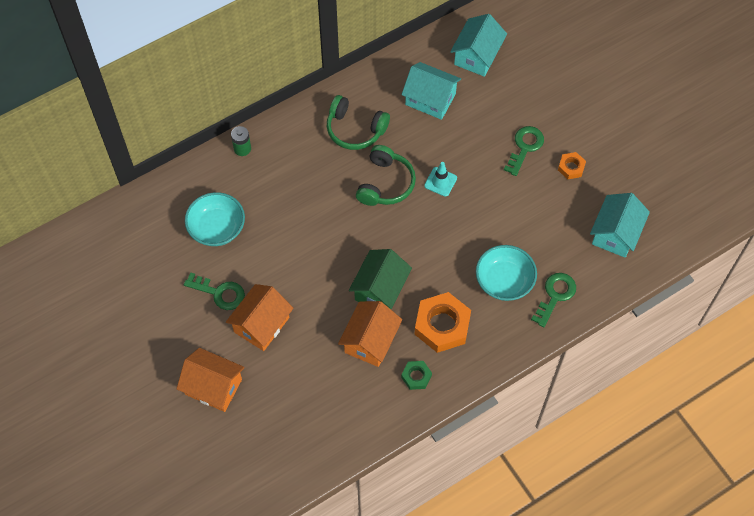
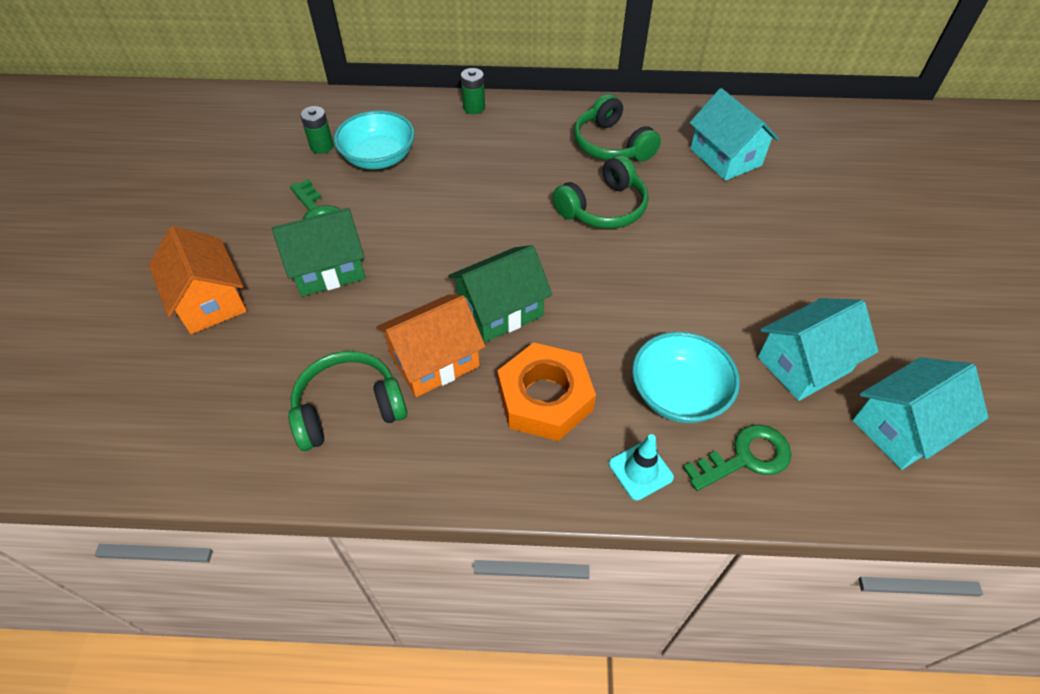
camera: 35 degrees right, 10 degrees down
orange house [226,284,293,351] -> green house [272,208,365,297]
green nut [401,361,432,390] -> none
turquoise traffic cone [424,162,457,197] -> turquoise traffic cone moved to [609,434,674,501]
turquoise house [450,14,507,77] -> turquoise house moved to [758,298,878,401]
green key [504,126,544,176] -> none
orange nut [558,152,586,179] -> none
none -> green headphones [288,351,407,451]
none -> green battery [300,106,334,154]

